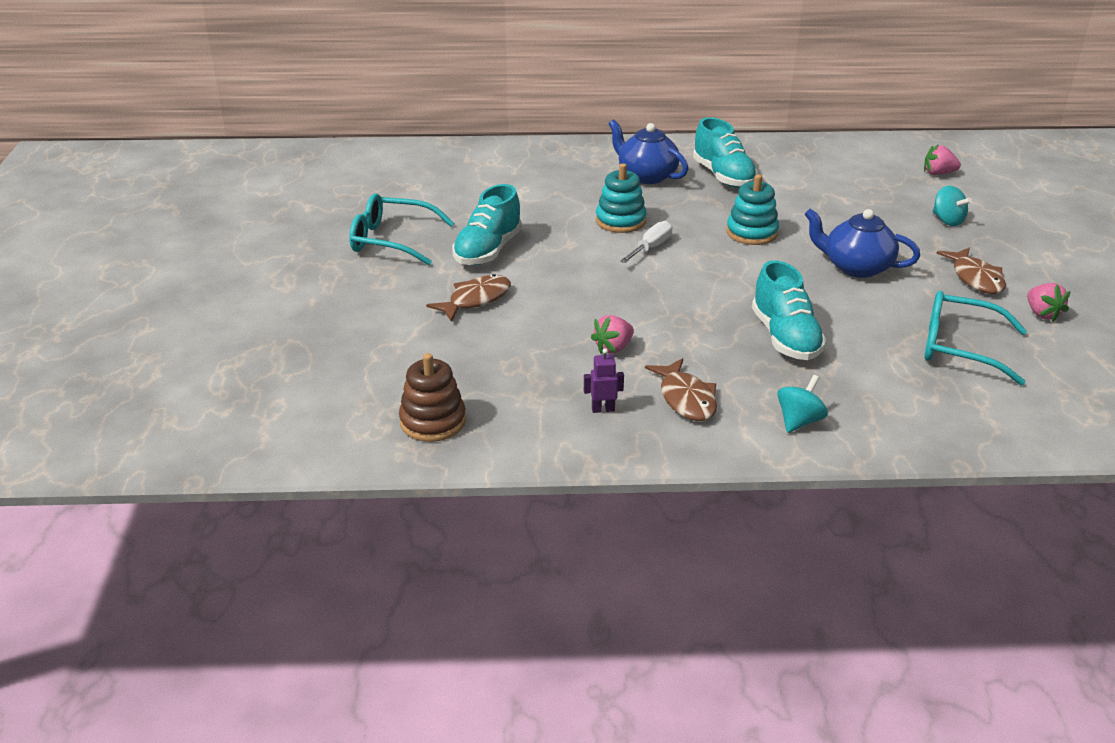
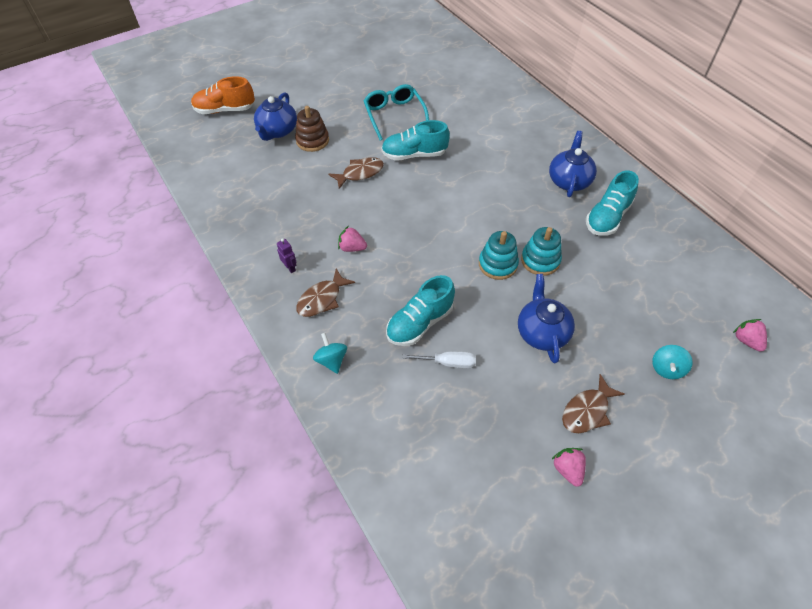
camera: 60 degrees right, 20 degrees up
brown stacking toy [399,353,466,442] -> brown stacking toy moved to [295,106,329,152]
brown fish [426,274,511,322] -> brown fish turned 45 degrees counterclockwise [328,157,384,189]
turquoise stacking toy [596,163,647,233] -> turquoise stacking toy moved to [479,231,519,280]
white screwdriver [620,221,672,263] -> white screwdriver moved to [403,351,476,369]
turquoise spinning top [777,375,828,433] -> turquoise spinning top turned 120 degrees counterclockwise [313,333,347,374]
turquoise glasses [924,291,1027,385] -> none
pink strawberry [1027,283,1071,322] -> pink strawberry turned 120 degrees clockwise [552,448,586,487]
none -> orange shoe [191,76,255,114]
none -> blue teapot [254,92,297,141]

